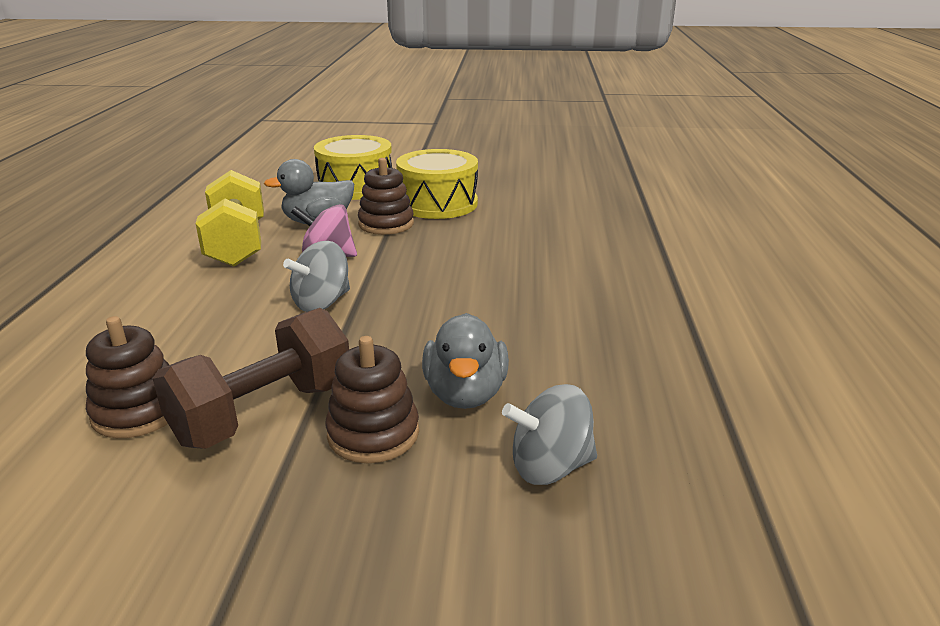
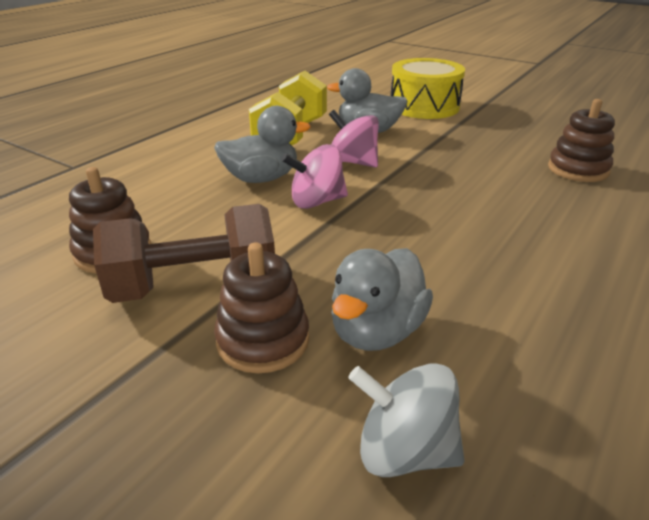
camera: 30 degrees right, 5 degrees up
grey spinning top [283,241,350,312] -> pink spinning top [281,144,348,209]
brown stacking toy [358,158,414,235] -> brown stacking toy moved to [548,99,615,182]
yellow drum [396,149,478,219] -> none
none -> grey duck [214,106,311,183]

